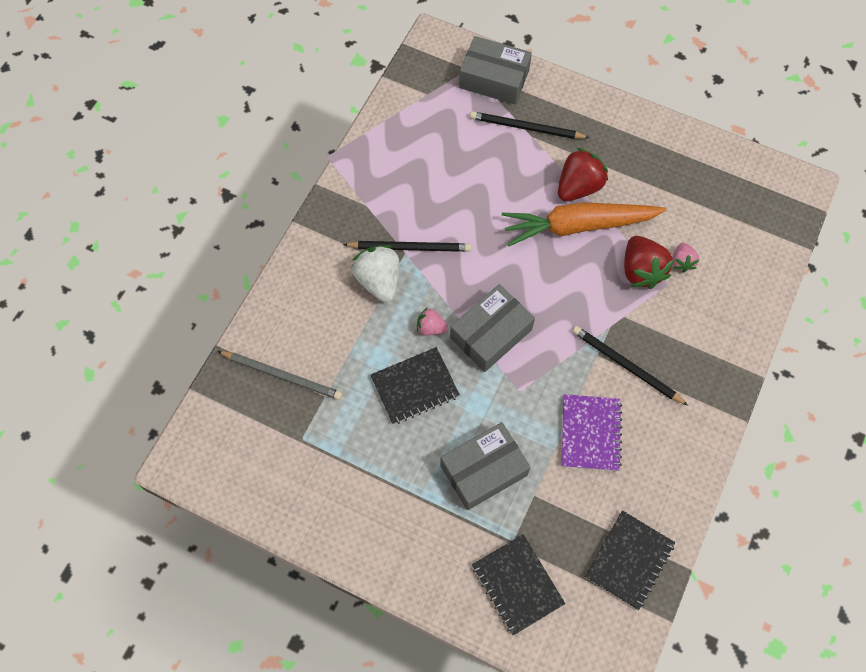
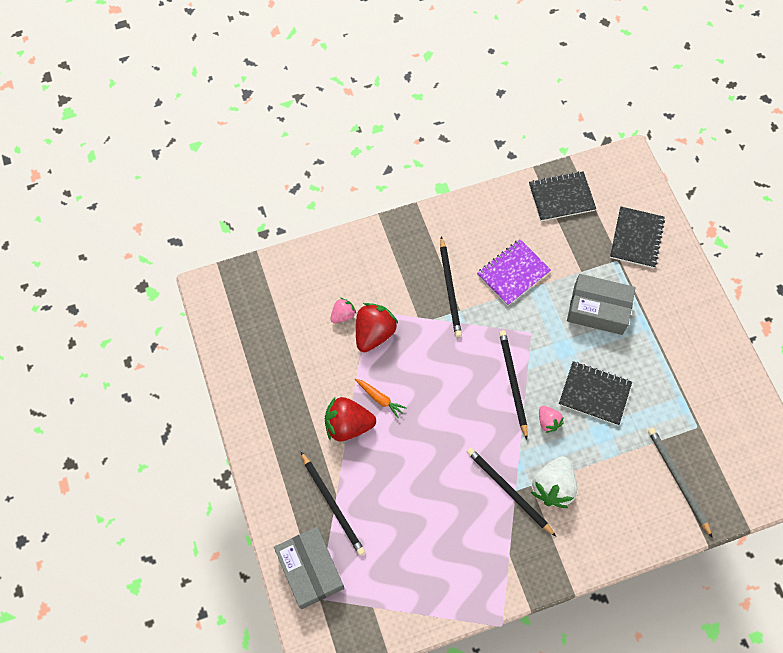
camera: 135 degrees left, 0 degrees up
grey box [450,284,535,372] -> black pencil [499,330,527,440]
orange carrot [502,202,666,246] -> orange carrot [355,379,406,418], size x0.40

